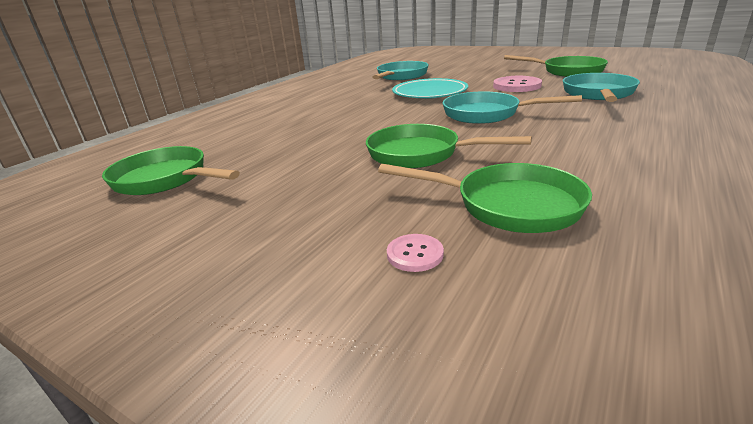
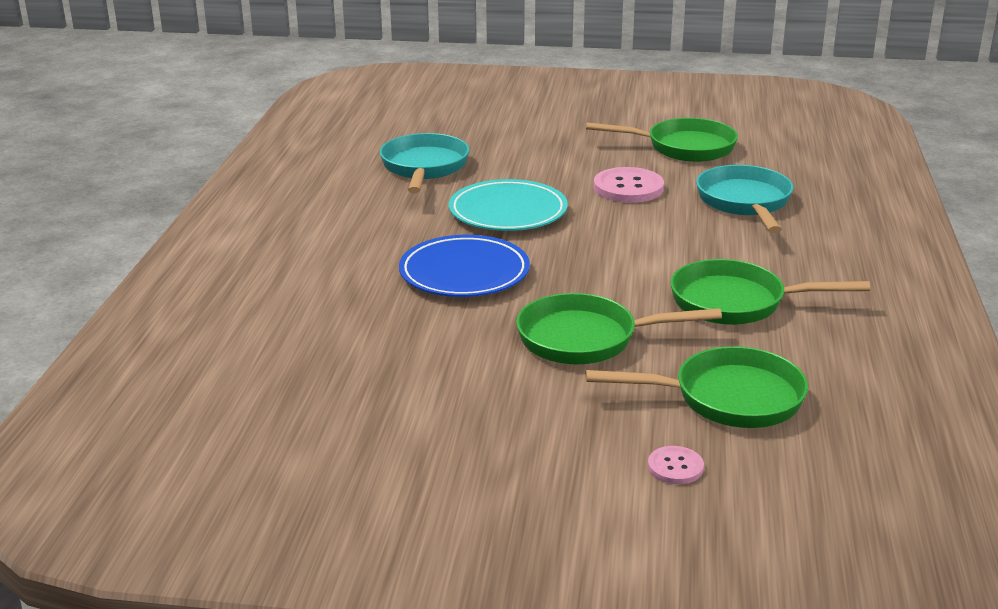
camera: 25 degrees left, 0 degrees up
green pan [102,146,240,195] -> green pan moved to [670,259,870,325]
turquoise pan [443,91,582,124] -> none
none -> blue plate [399,235,530,297]

